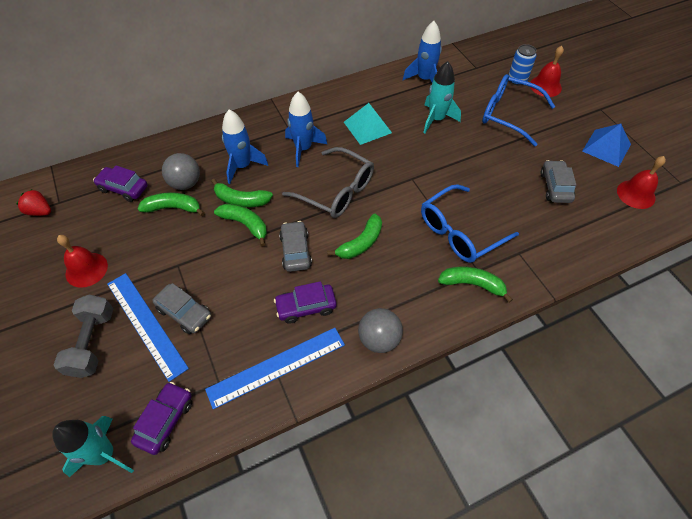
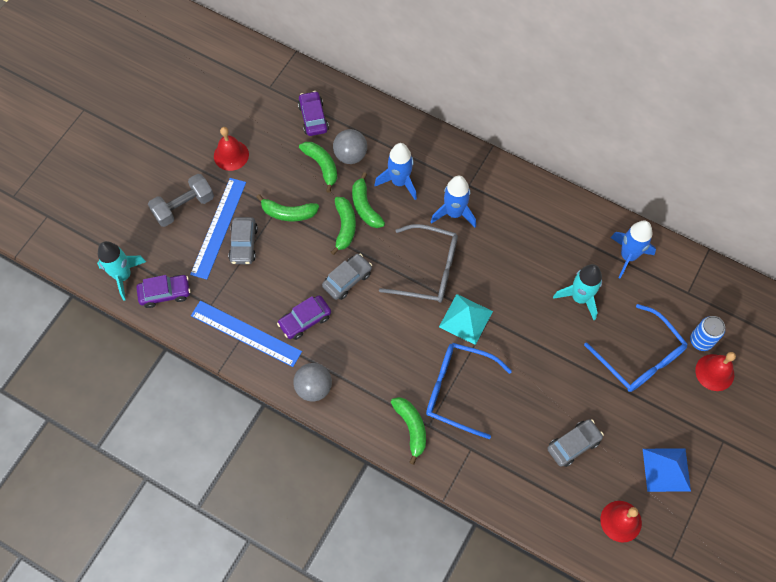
camera: 55 degrees right, 10 degrees up
red strawberry [16,189,51,216] -> none
purple car [274,281,337,324] -> purple car turned 75 degrees counterclockwise [277,295,331,340]
grey glasses [282,147,374,218] -> grey glasses turned 75 degrees counterclockwise [379,224,458,303]
green banana [327,214,382,259] -> green banana moved to [257,194,319,221]
turquoise pyramid [344,103,392,145] -> turquoise pyramid moved to [439,294,493,345]
blue glasses [482,74,555,147] -> blue glasses turned 150 degrees clockwise [584,304,687,392]

